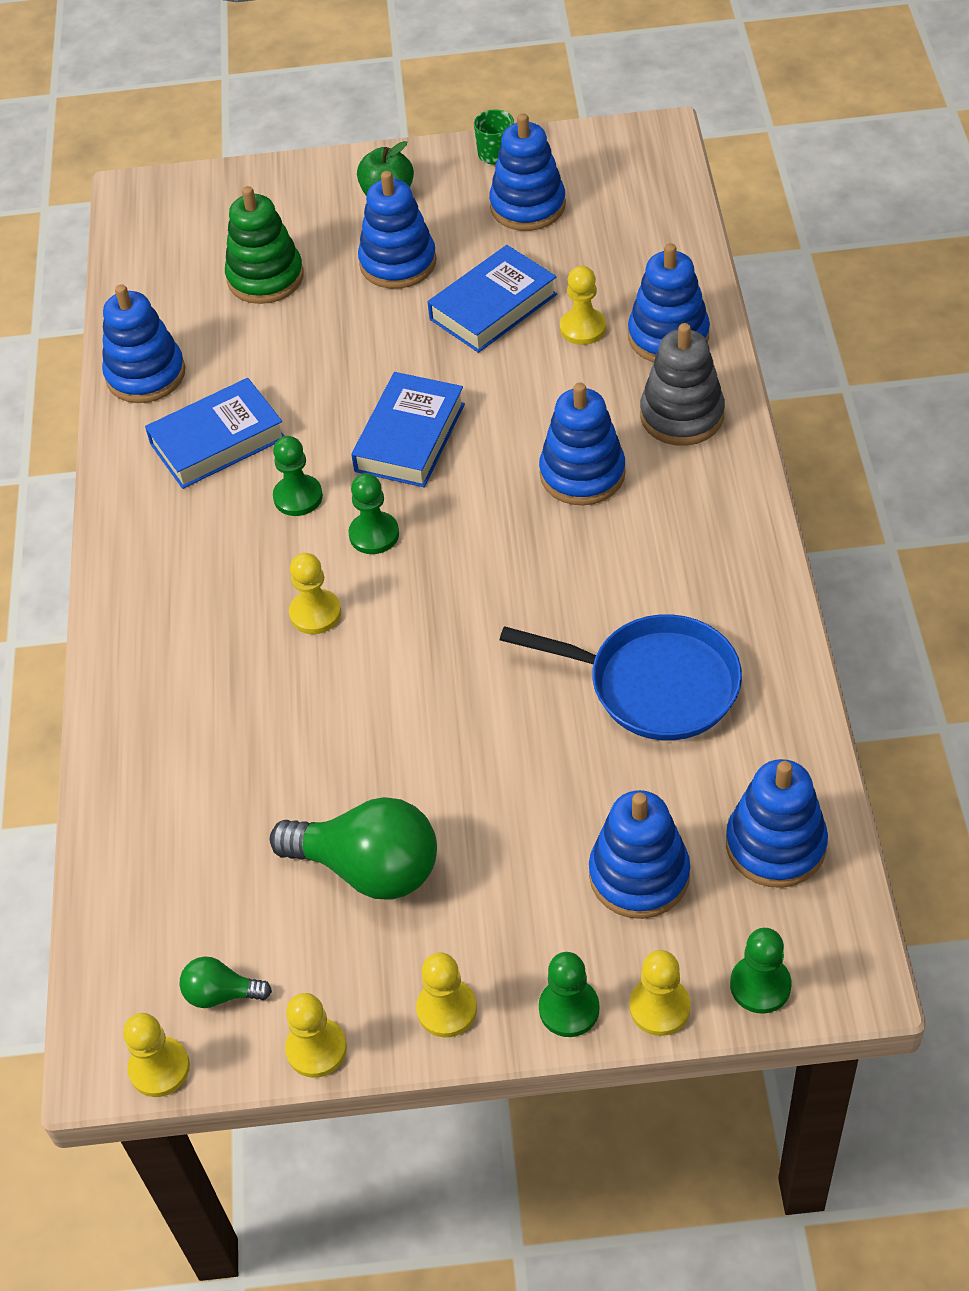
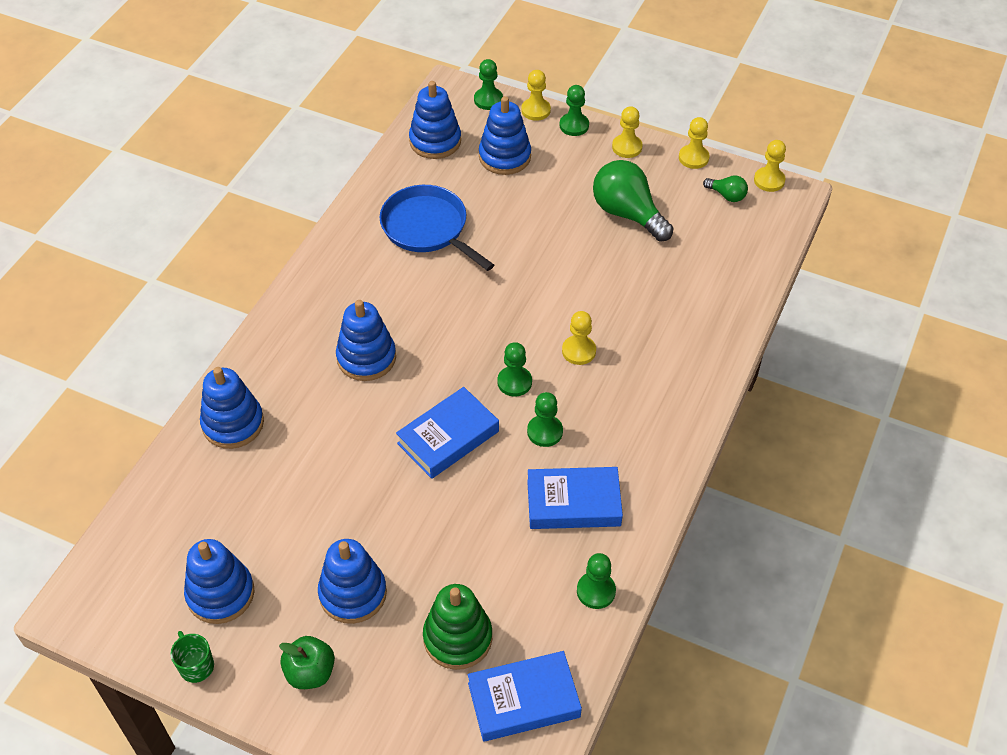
camera: 155 degrees left, 0 degrees up
blue stacking toy [102,284,185,403] -> green pawn [577,553,616,609]
blue book [428,245,557,353] -> blue book moved to [468,651,582,742]
yellow pawn [560,266,606,345] -> none
grey stacking toy [640,323,725,446] -> none

